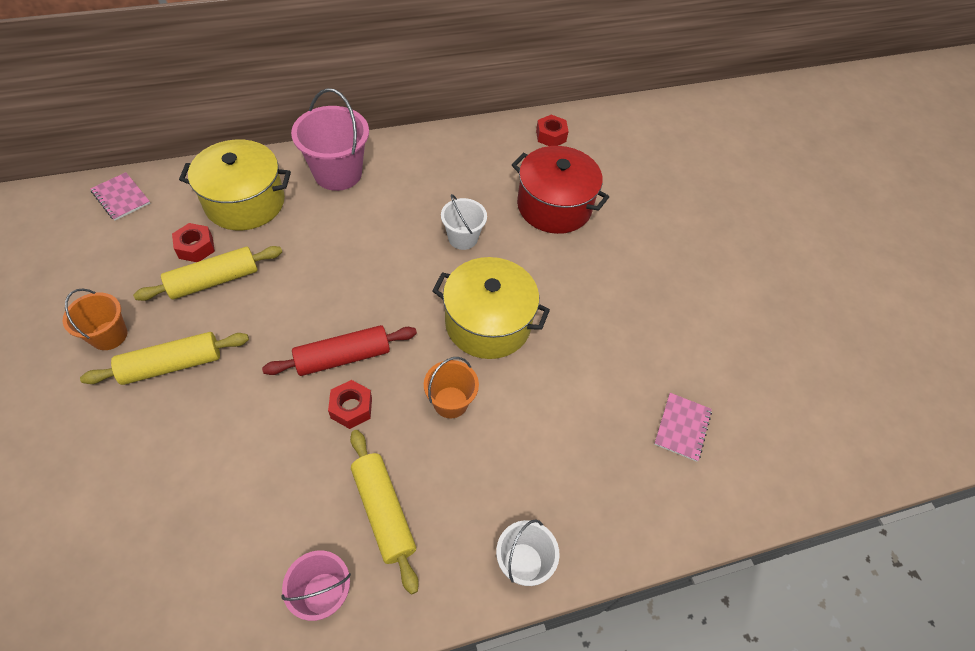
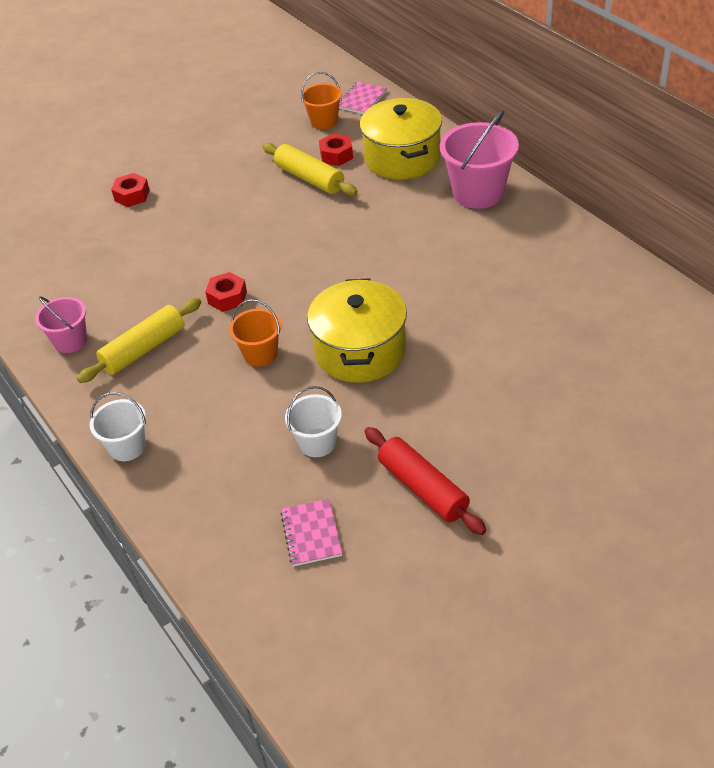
camera: 80 degrees right, 10 degrees down
orange bucket [63,289,127,350] -> orange bucket moved to [301,72,342,129]
yellow rolling pin [80,332,249,385] -> none
red rolling pin [262,325,417,376] -> red rolling pin moved to [365,427,486,535]
white bucket [441,194,487,250] -> white bucket moved to [285,386,342,457]
red pot [512,146,609,234] -> none
red nut [536,115,569,146] -> red nut moved to [111,173,150,207]
pink notebook [654,393,712,462] -> pink notebook turned 75 degrees clockwise [280,499,342,566]

